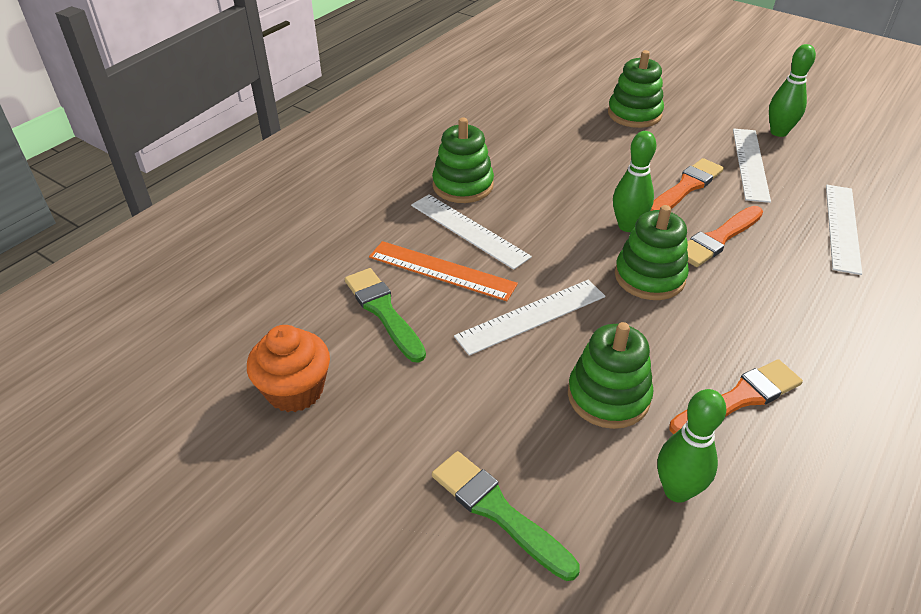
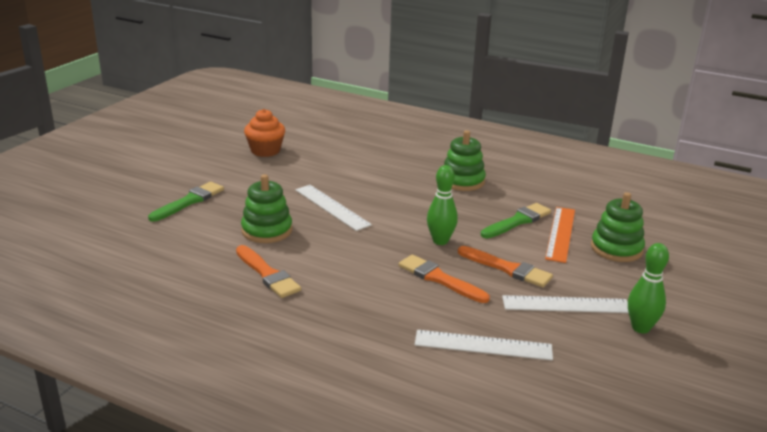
camera: 80 degrees right, 15 degrees down
green brush [345,268,426,363] -> green brush moved to [481,203,551,238]
orange ruler [369,241,518,301] -> orange ruler moved to [545,207,575,263]
white ruler [411,194,532,270] -> none
green stacking toy [615,205,689,300] -> none
green bowling pin [657,389,727,503] -> none

